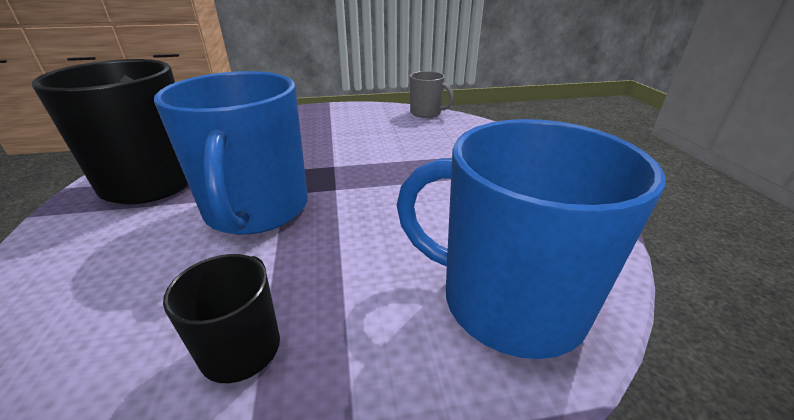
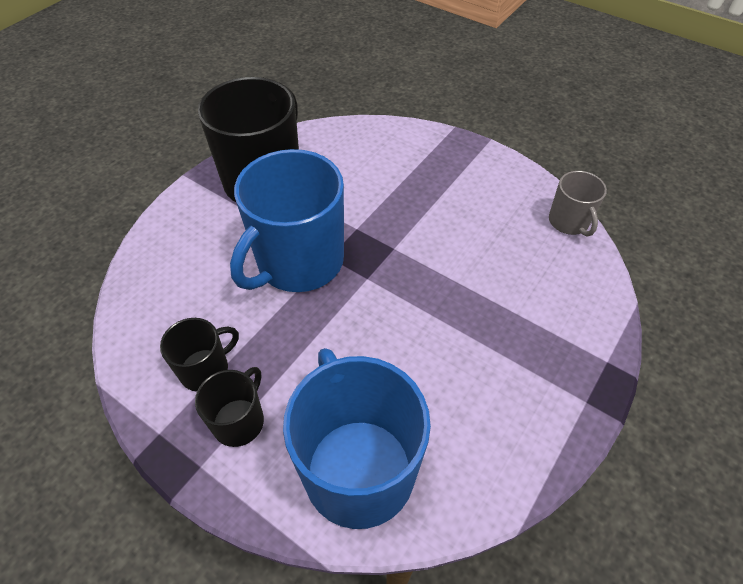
camera: 45 degrees right, 20 degrees up
none -> black mug [195,367,264,447]

